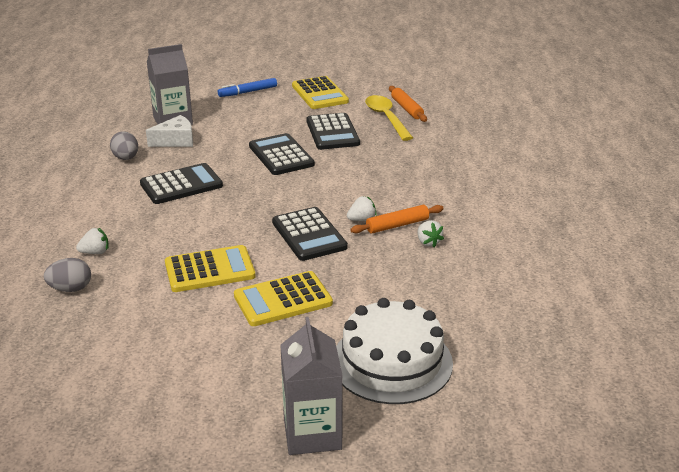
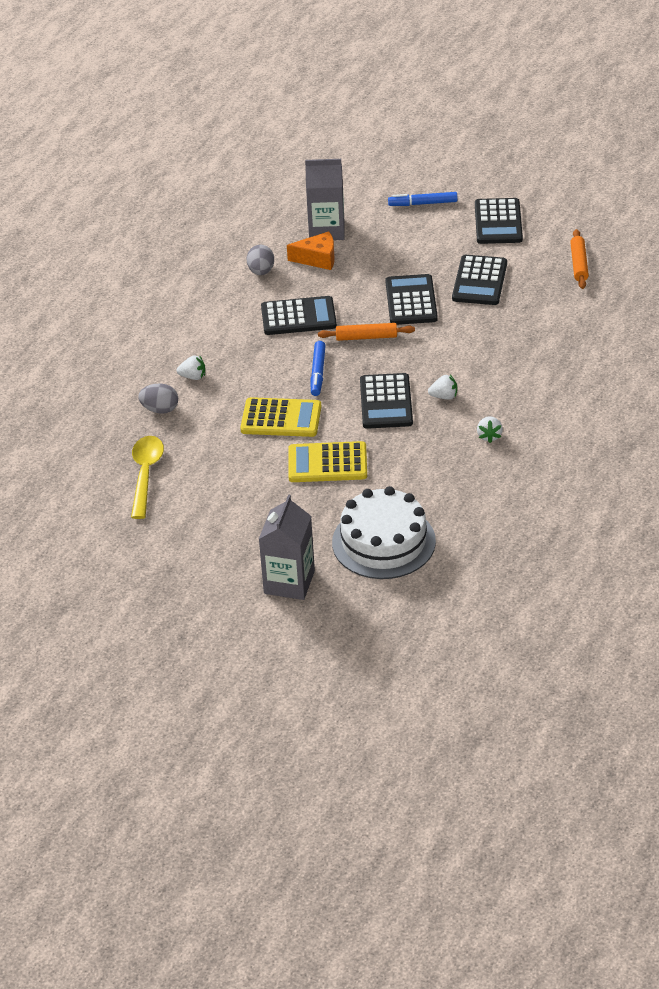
camera: 25 degrees right, 10 degrees up
white cheese [146,115,193,147] -> orange cheese [287,231,335,270]
yellow calculator [292,76,349,109] -> black calculator [475,198,523,244]
orange rolling pin [350,205,444,234] -> orange rolling pin moved to [318,323,415,341]
yellow spoon [365,95,413,141] -> yellow spoon moved to [131,436,164,519]
none -> blue marker [310,341,326,396]

